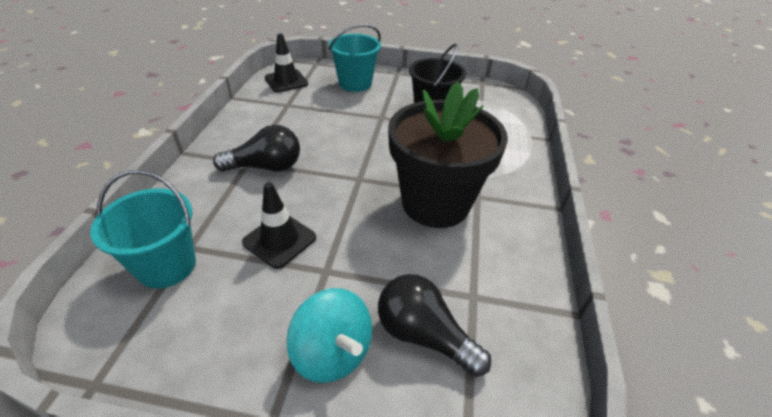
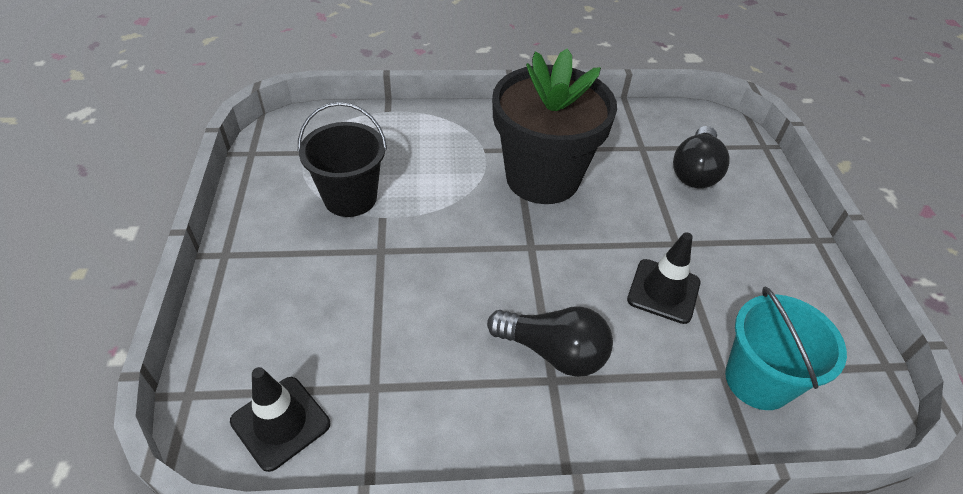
camera: 105 degrees left, 5 degrees up
black light bulb [213,125,300,172] -> black light bulb turned 135 degrees clockwise [487,306,613,377]
turquoise spinning top [287,288,372,383] -> none
turquoise bucket [328,24,381,92] -> none

